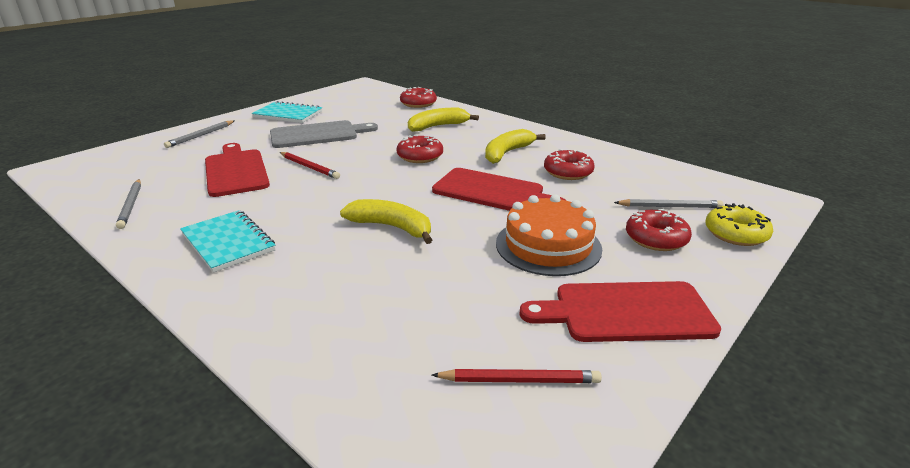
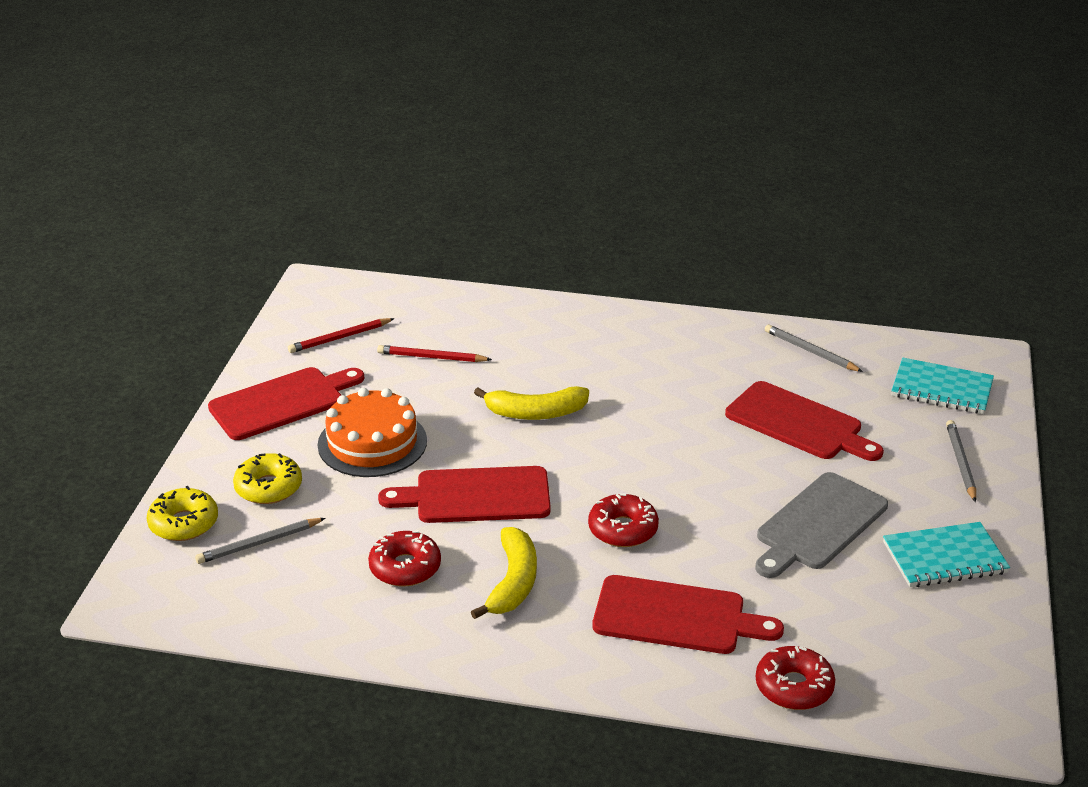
camera: 150 degrees right, 5 degrees up
turquoise notebook [180,210,275,273] -> turquoise notebook moved to [891,358,994,414]
red pencil [280,152,340,179] -> red pencil moved to [377,345,492,362]
yellow banana [408,108,479,132] -> red cutting board [592,575,784,654]
red donut [626,209,692,251] -> yellow donut [233,453,302,504]

